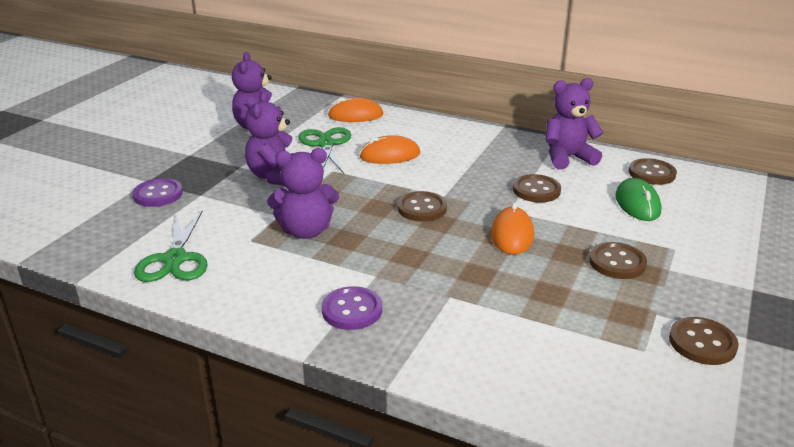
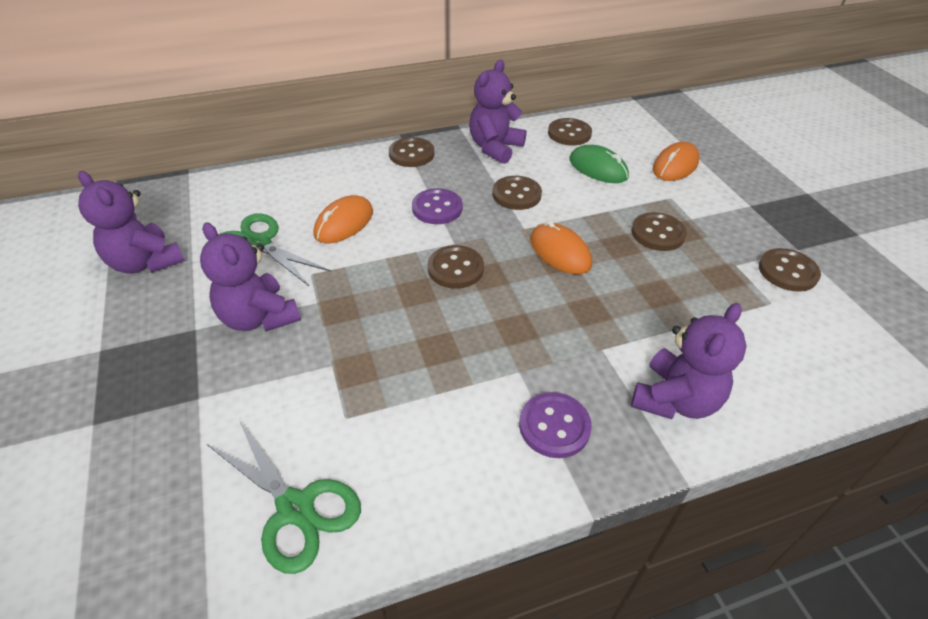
camera: 45 degrees left, 15 degrees up
purple button [132,178,183,207] -> purple button moved to [412,188,463,224]
purple teddy bear [267,148,339,239] -> purple teddy bear moved to [631,303,747,419]
orange mouse [328,97,383,122] -> orange mouse moved to [653,142,699,181]
none -> brown button [389,137,434,167]

